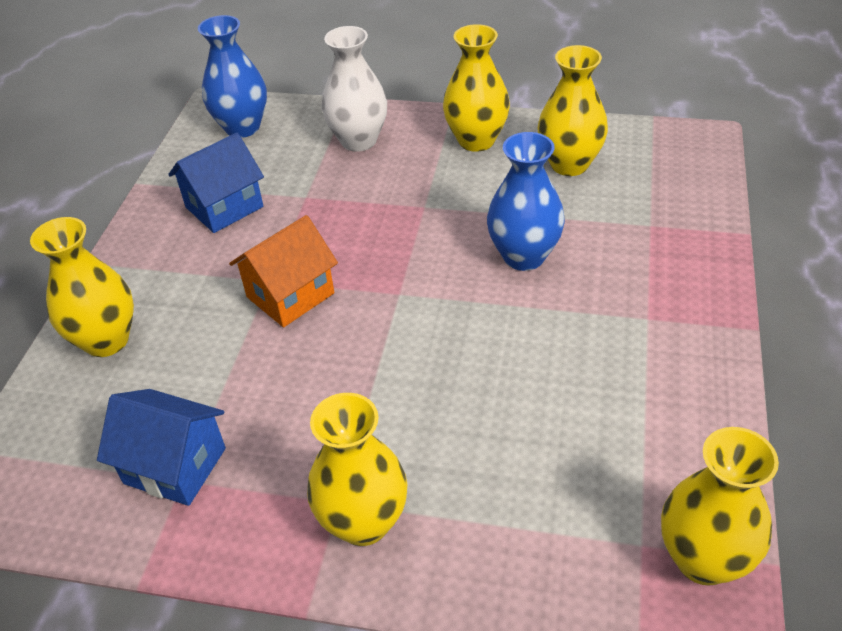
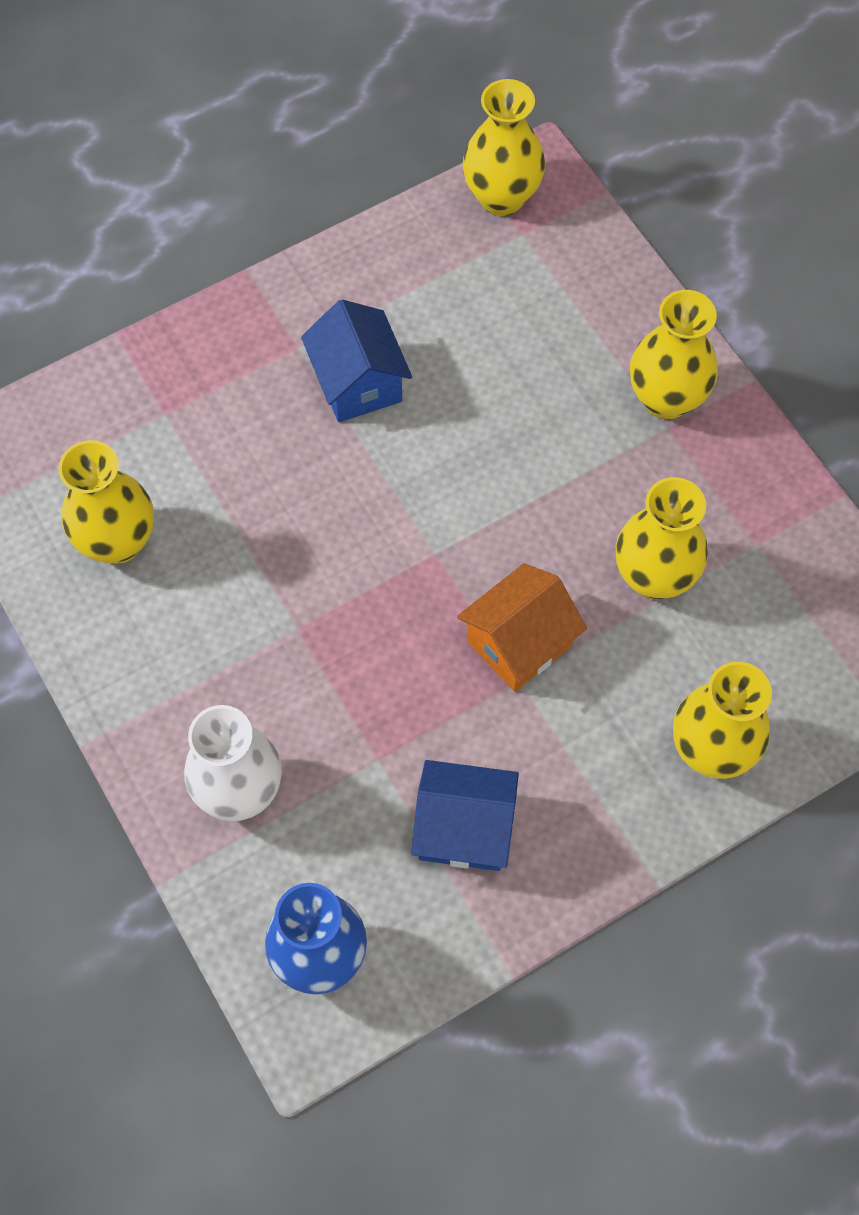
camera: 135 degrees left, 20 degrees up
blue house [97,389,226,506] -> blue house moved to [301,299,412,422]
orange house [229,215,338,327] -> orange house turned 45 degrees counterclockwise [457,563,587,692]
yellow vase [443,24,510,152] -> yellow vase moved to [616,477,708,599]
blue vase [487,132,565,271] -> none

